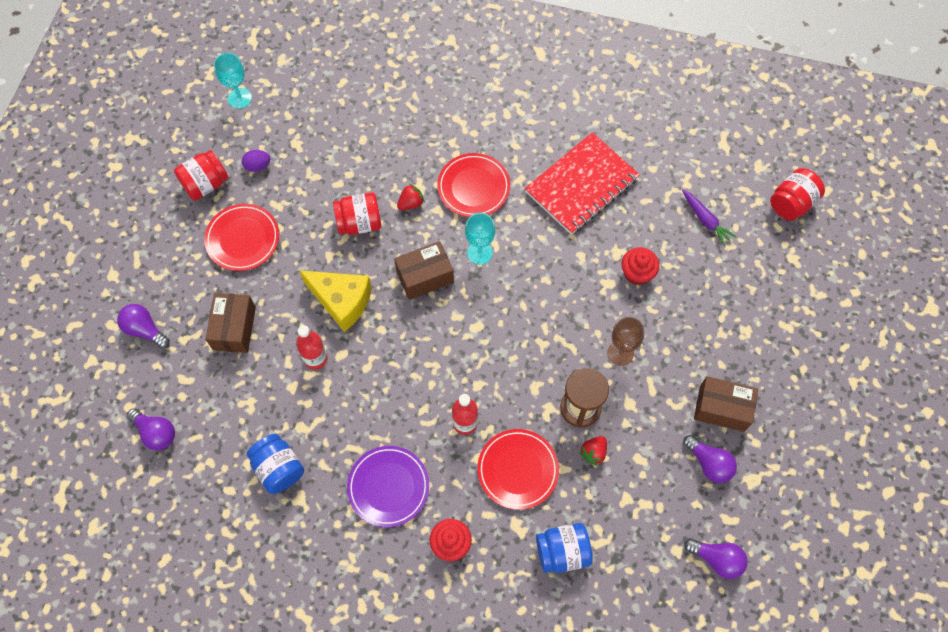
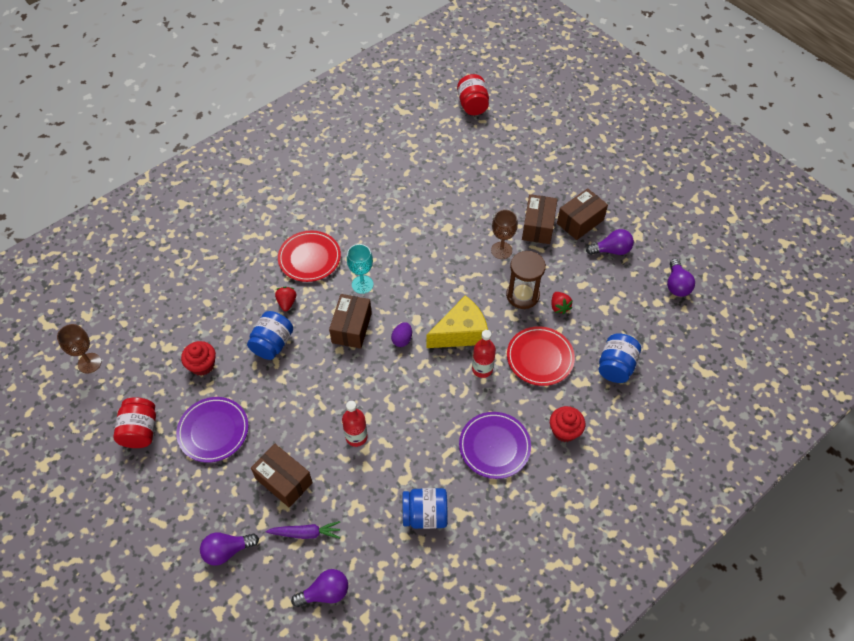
camera: 55 degrees left, 10 degrees down
red plate [204,204,279,271] -> purple plate [176,397,249,463]
turquoise goblet [214,53,252,109] -> brown goblet [57,324,102,374]
purple egg [242,150,270,172] -> purple egg moved to [391,322,412,347]
yellow cheese [299,270,372,332] -> yellow cheese moved to [426,295,488,348]
red jar [333,192,382,235] -> blue jar [247,311,293,360]
red notebook [525,132,640,235] -> none
red cupcake [621,247,659,285] -> red cupcake moved to [181,341,216,376]
purple carrot [682,190,737,246] -> purple carrot moved to [265,521,340,539]
purple light bulb [684,538,748,579] -> purple light bulb turned 120 degrees clockwise [667,259,695,297]
none -> brown box [522,194,557,244]

